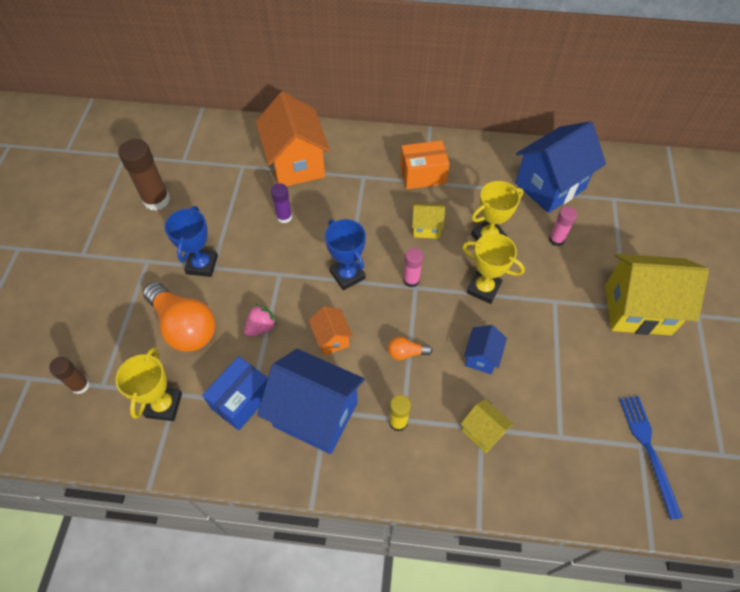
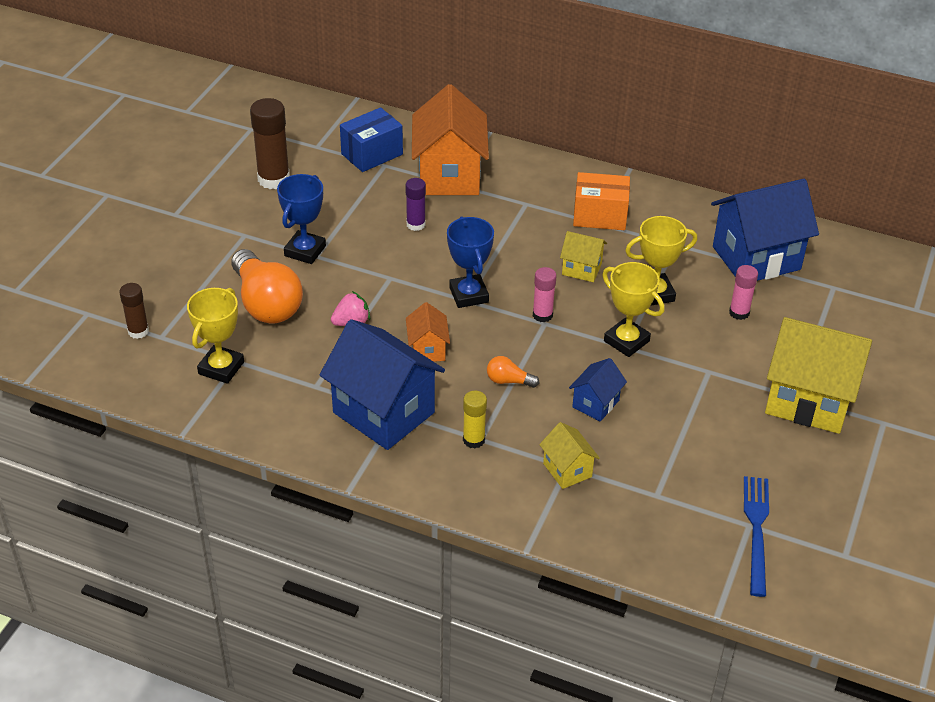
camera: 15 degrees right, 15 degrees down
blue box [202,356,268,430] -> blue box moved to [340,107,403,172]

